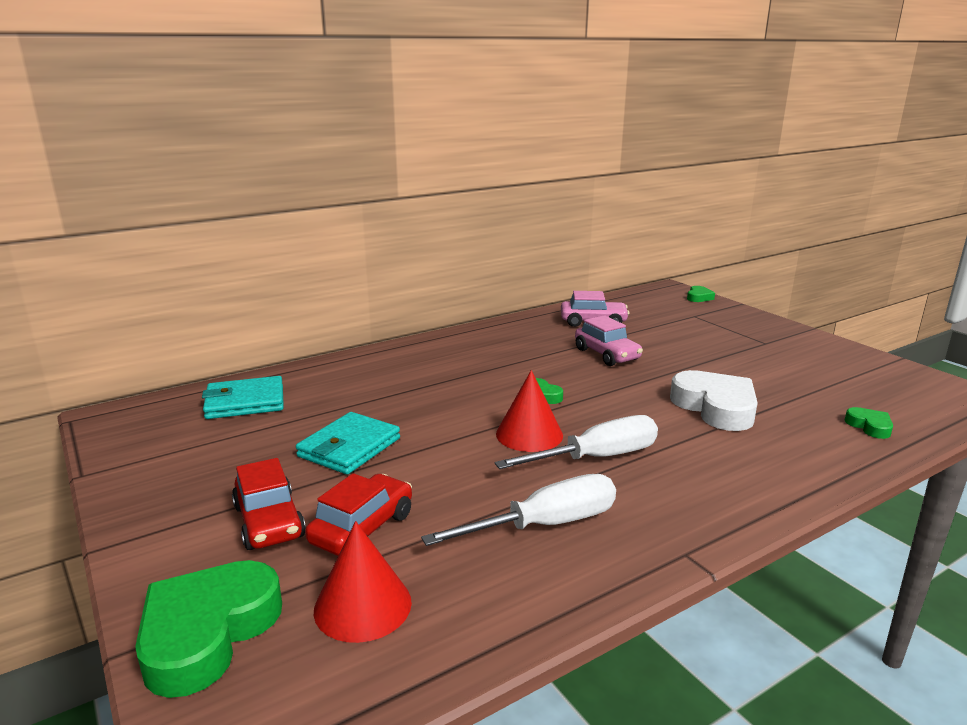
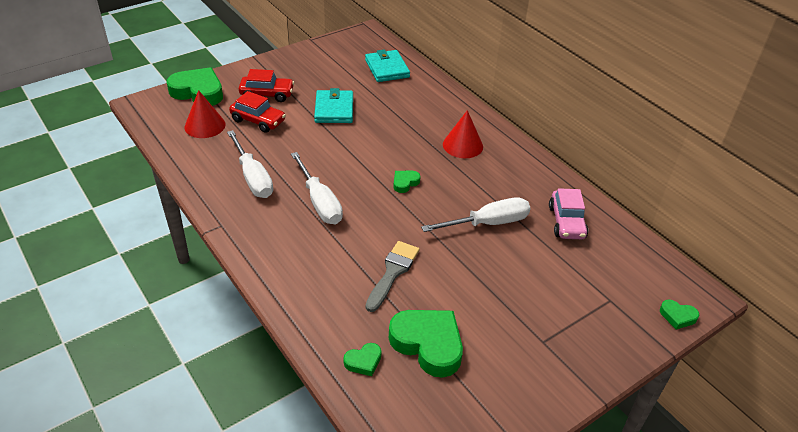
camera: 85 degrees right, 20 degrees up
red car [232,458,306,550] -> red car turned 150 degrees counterclockwise [239,69,294,102]
turquoise wallet [296,412,400,474] -> turquoise wallet turned 60 degrees clockwise [314,88,353,123]
red cone [496,370,563,452] -> red cone moved to [443,110,483,158]
pink car [575,315,643,366] -> white screwdriver [421,198,530,232]
white heart [670,370,758,431] -> grey brush [366,241,420,312]
none -> green heart [389,310,463,378]

